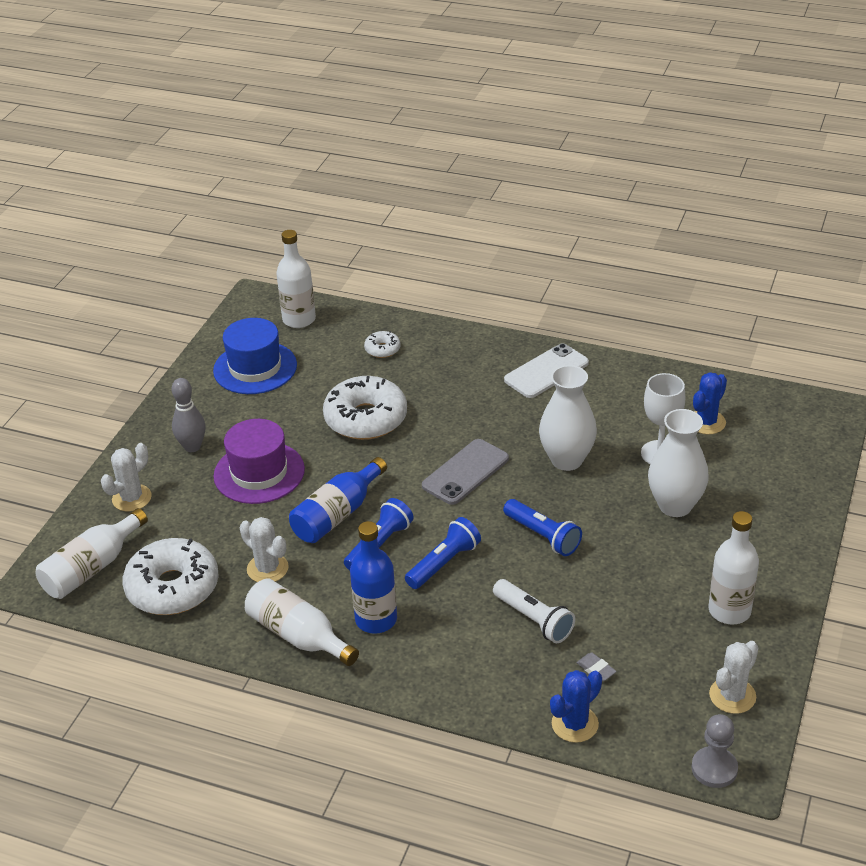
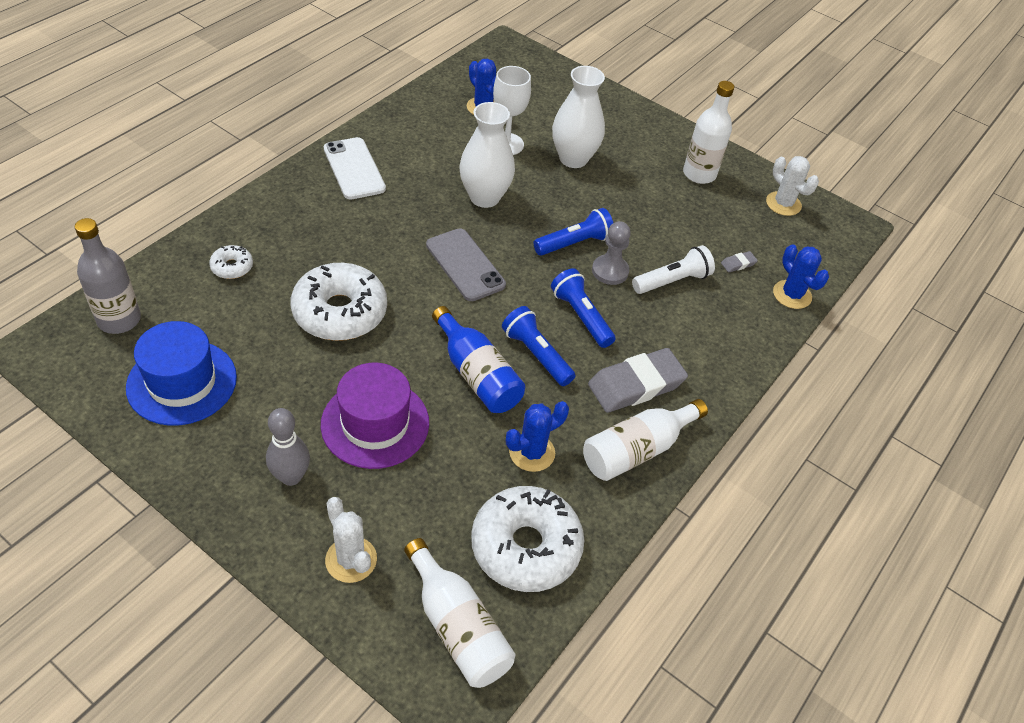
camera: 80 degrees left, 10 degrees up
white cactus [240,517,289,582] -> blue cactus [506,401,569,472]
white bottle [276,230,316,328] -> grey bottle [75,218,141,334]
blue bottle [350,521,397,634] -> grey eraser [588,348,688,413]
grey pawn [691,714,738,788] -> grey pawn moved to [592,221,631,285]

